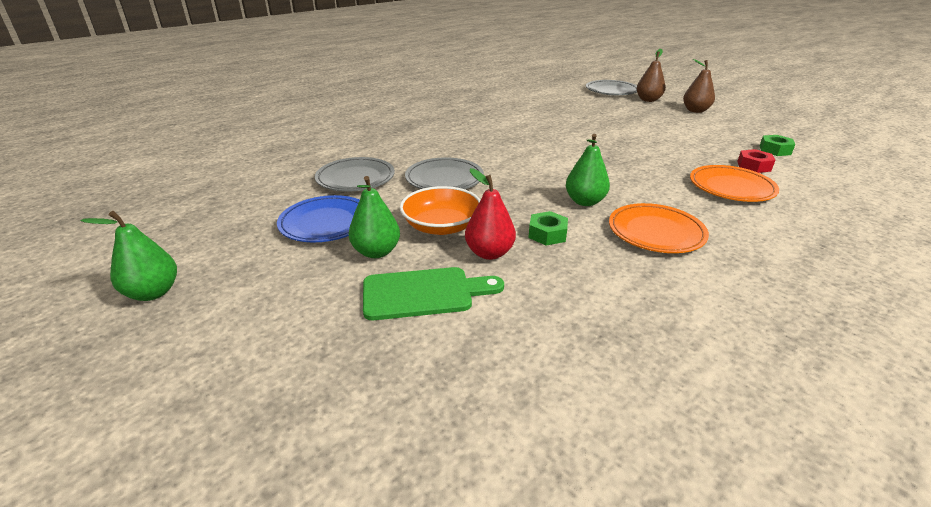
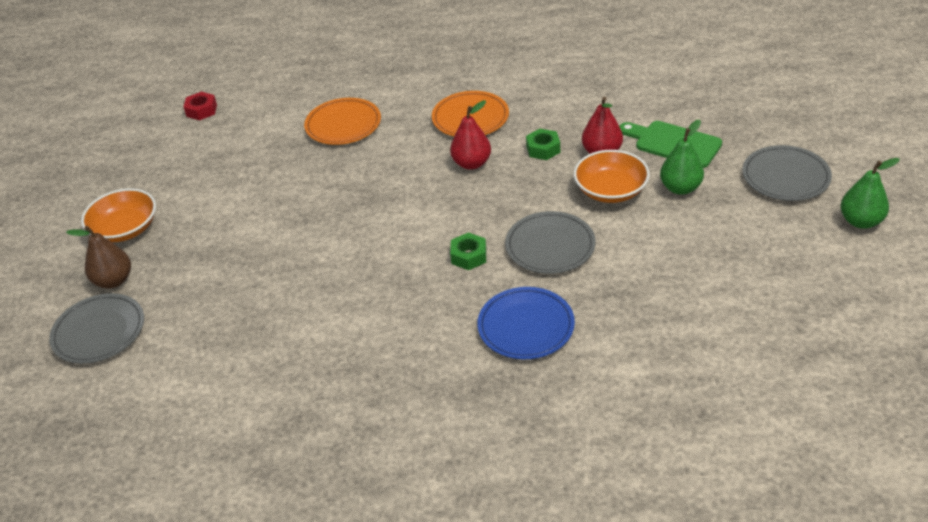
camera: 135 degrees left, 10 degrees up
blue plate [277,195,360,242] -> blue plate moved to [477,287,575,359]
grey plate [315,157,395,192] -> grey plate moved to [742,145,832,201]
green pear [566,134,610,206] -> red pear [450,100,491,170]
brown pear [683,59,715,113] -> orange bowl [81,188,156,242]
red nut [737,149,775,173] -> red nut moved to [184,92,217,120]
green nut [760,135,795,156] -> green nut moved to [450,232,486,270]

